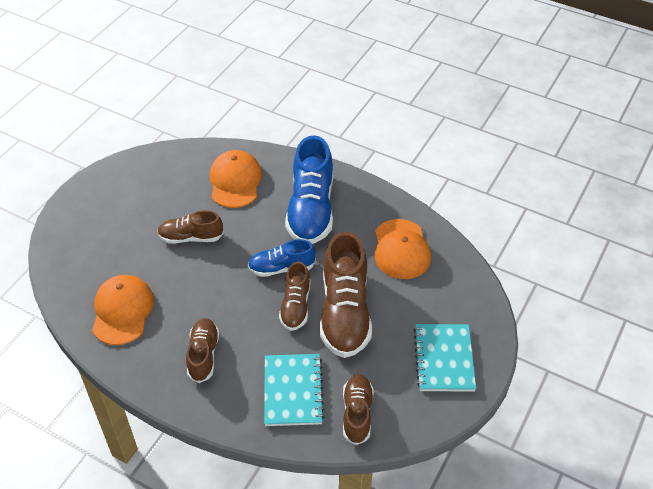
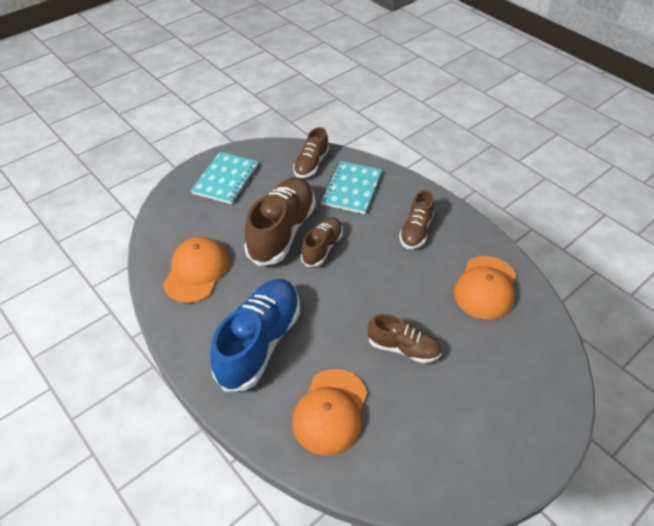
camera: 160 degrees left, 0 degrees up
blue shoe [248,239,316,277] -> none

